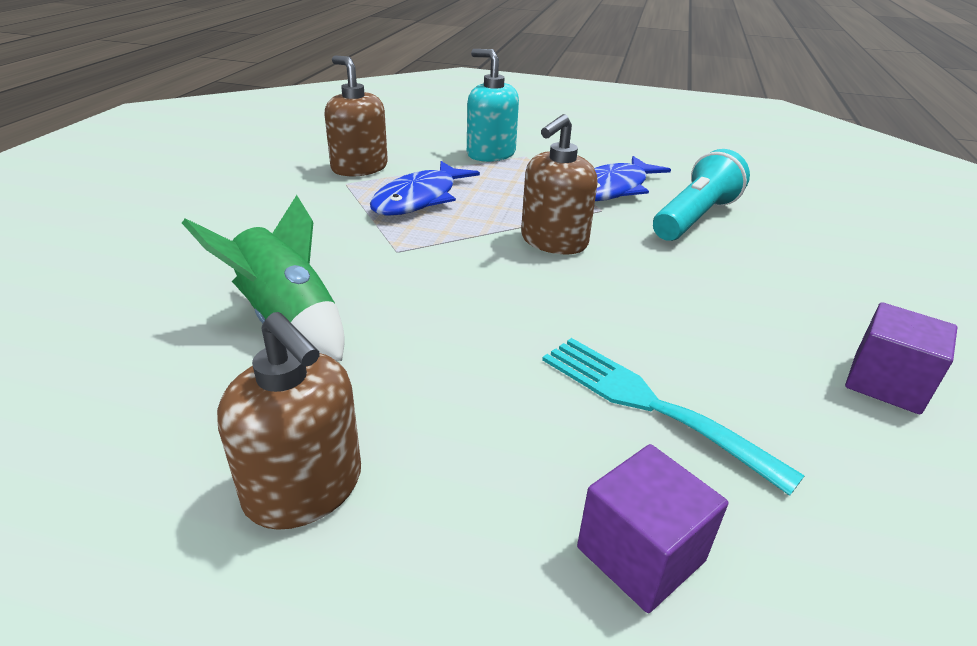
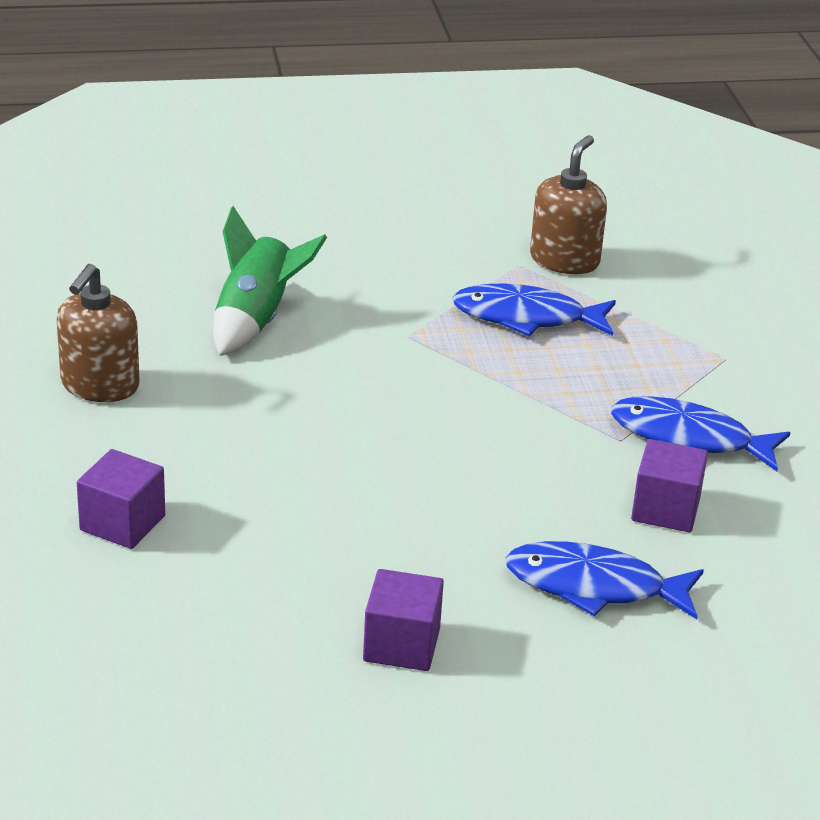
camera: 65 degrees right, 0 degrees up
turquoise soap dispenser [467,49,519,162] -> none
brown soap dispenser [521,114,598,254] -> none
turquoise fork [542,338,805,496] -> none
turquoise flashlight [653,149,750,241] -> purple cube [631,439,708,532]
none -> blue fish [505,541,704,619]

